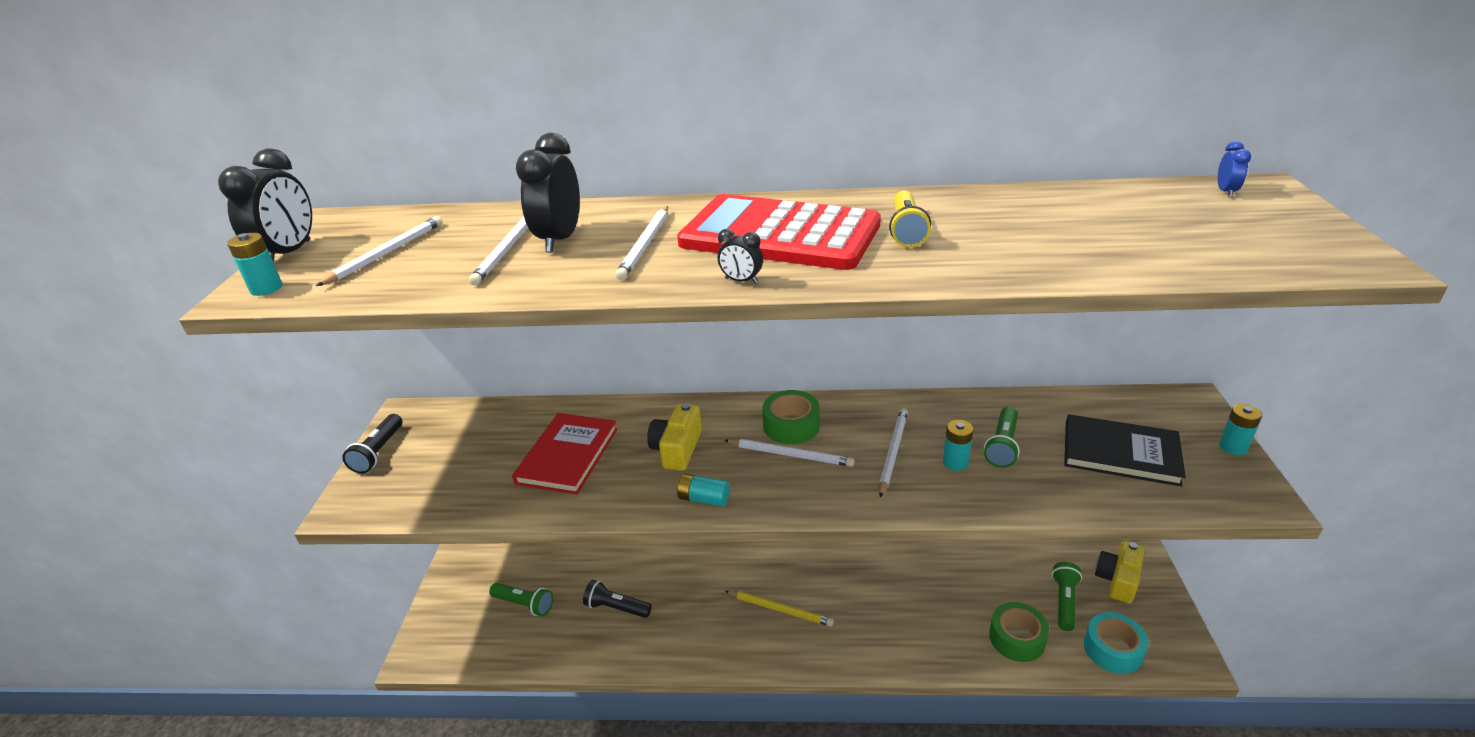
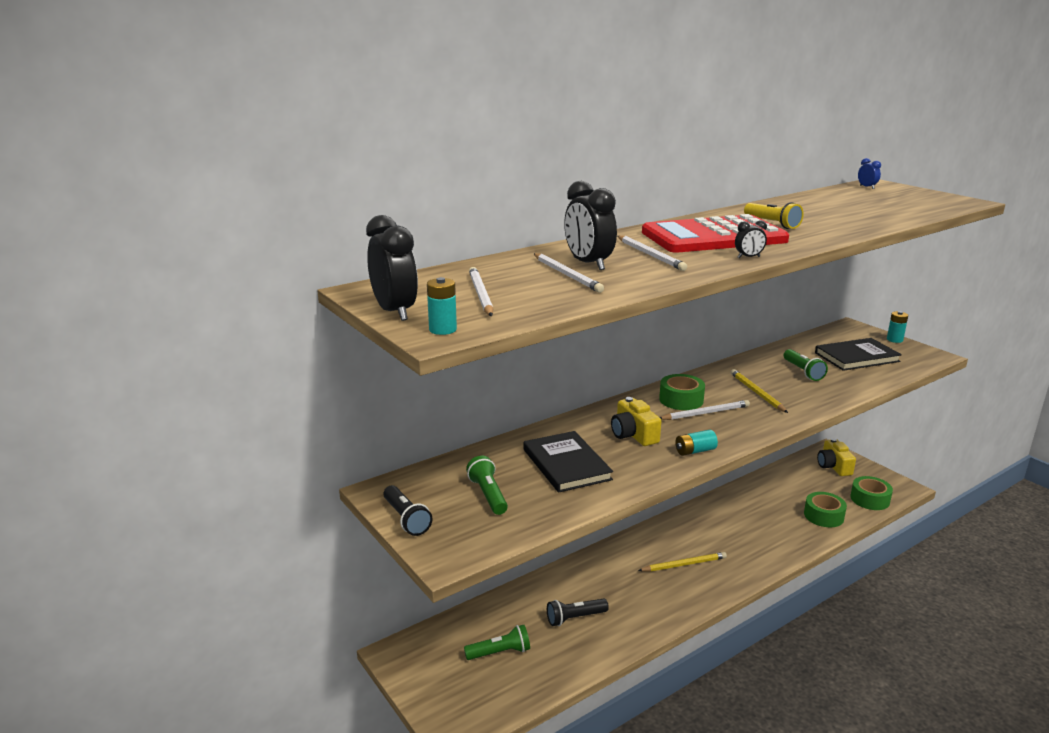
camera: 40 degrees left, 10 degrees down
red book [512,413,618,494] -> black book [524,431,613,493]
white pencil [879,408,908,498] -> yellow pencil [731,369,788,413]
turquoise battery [943,420,973,471] -> none
green flashlight [1052,562,1082,631] -> green flashlight moved to [466,456,508,515]
turquoise tape [1084,612,1149,674] -> green tape [851,476,893,510]

